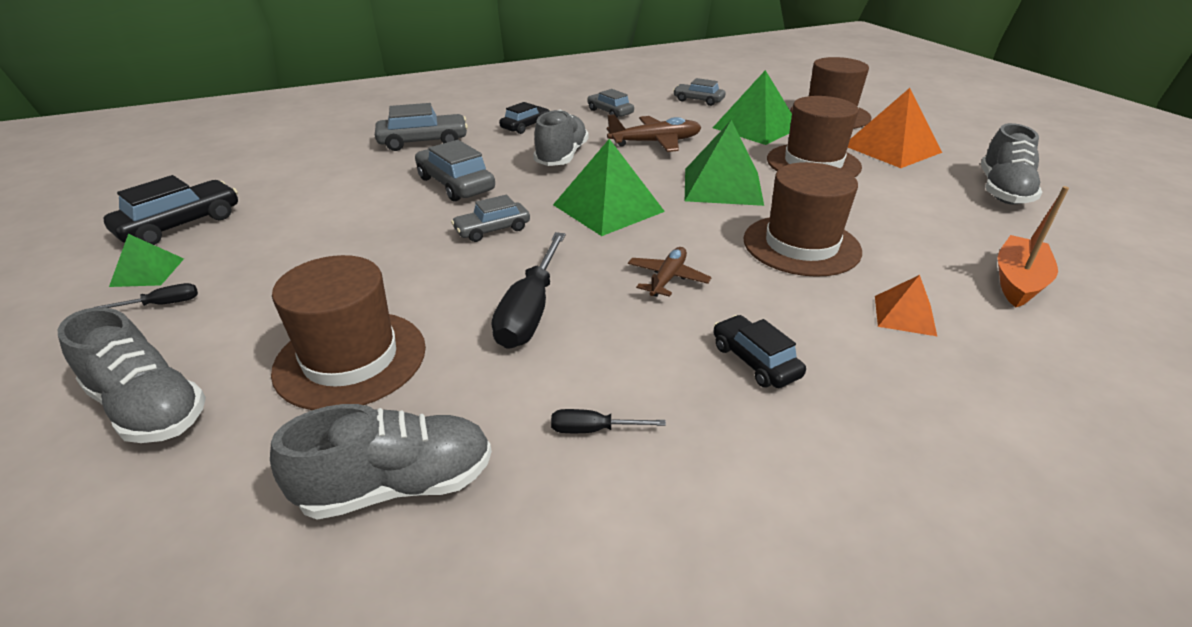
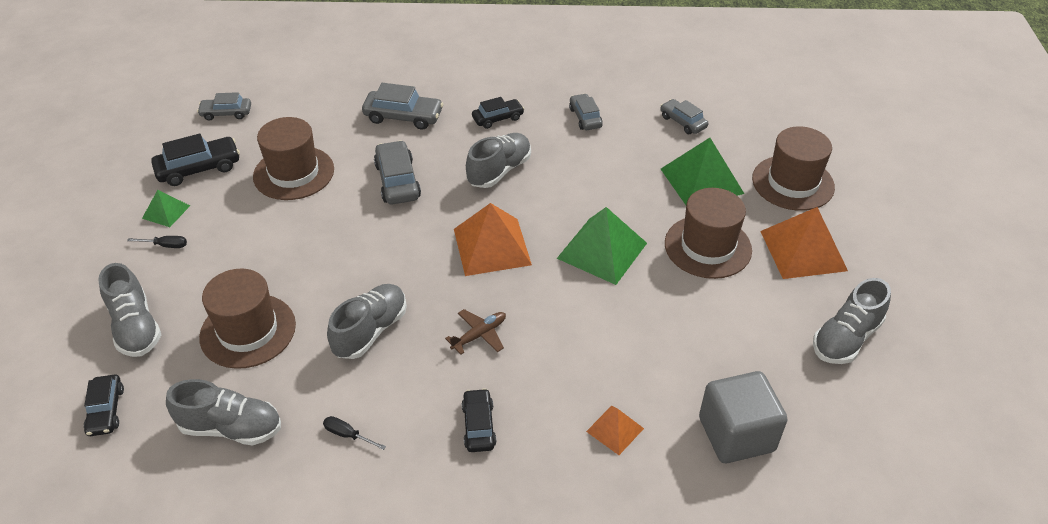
camera: 25 degrees right, 10 degrees up
grey car [451,195,530,242] -> grey car moved to [197,92,251,121]
black screwdriver [492,232,566,349] -> grey shoe [327,284,407,359]
green pyramid [553,139,665,236] -> orange pyramid [454,203,532,276]
brown plane [607,114,701,152] -> none
brown hat [743,162,862,277] -> brown hat moved to [253,117,334,200]
orange boat [997,186,1069,308] -> grey cube [699,371,787,463]
none -> black car [84,374,124,436]

